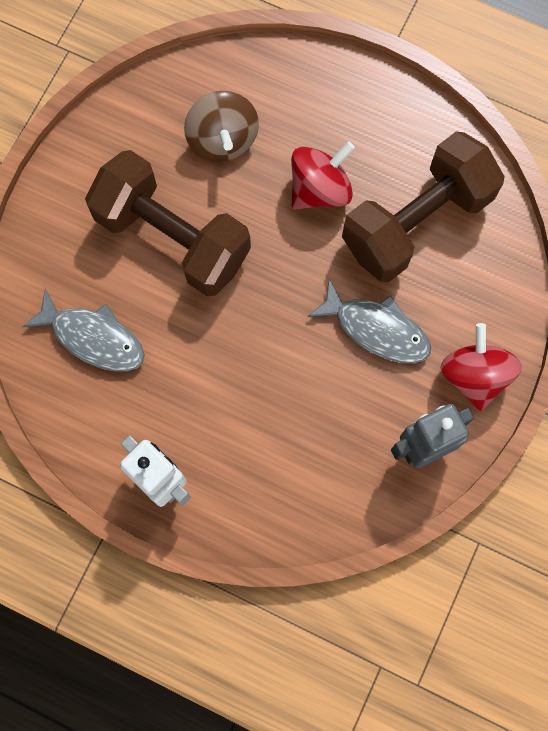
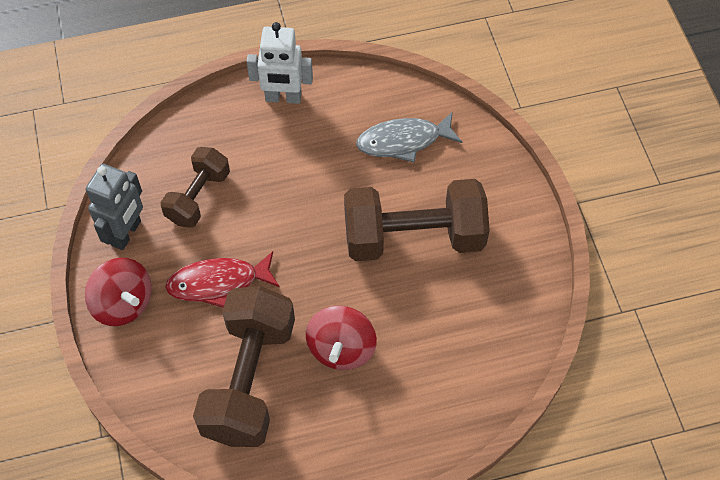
camera: 140 degrees right, 15 degrees down
brown spinning top [184,91,259,161] -> none
grey fish [308,279,431,364] -> red fish [165,251,280,308]
none -> brown dumbbell [160,147,230,228]

